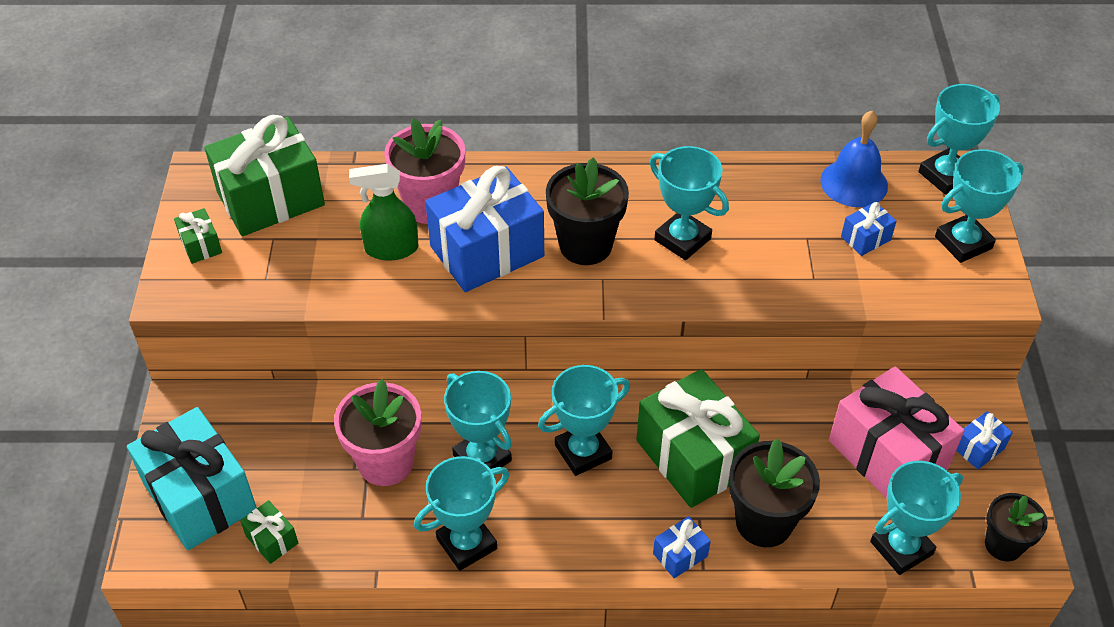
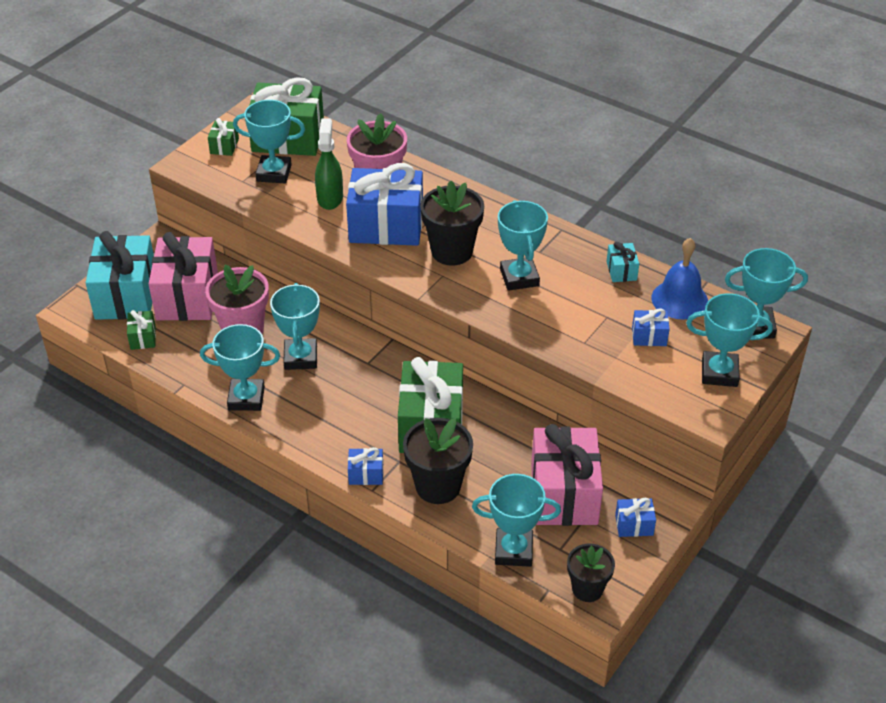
camera: 35 degrees right, 5 degrees down
green spray bottle [349,164,418,261] -> green spray bottle turned 60 degrees clockwise [315,119,343,210]
turquoise trophy [538,365,630,476] -> turquoise trophy moved to [233,100,305,183]
none -> pink gift [149,232,218,321]
none -> turquoise gift [606,242,639,282]

